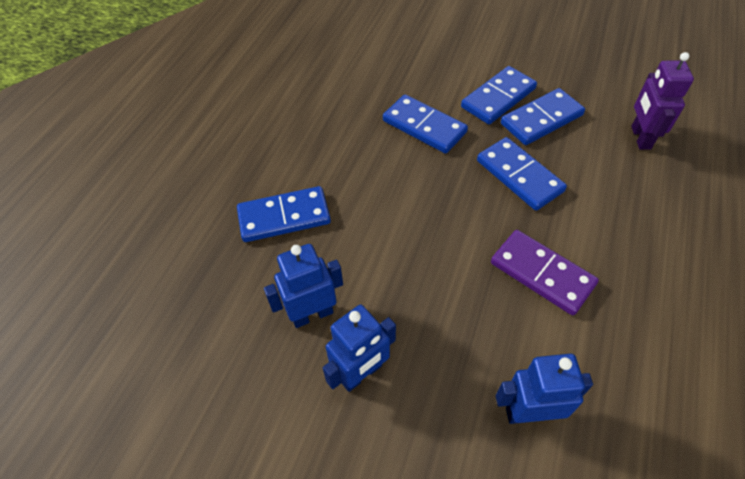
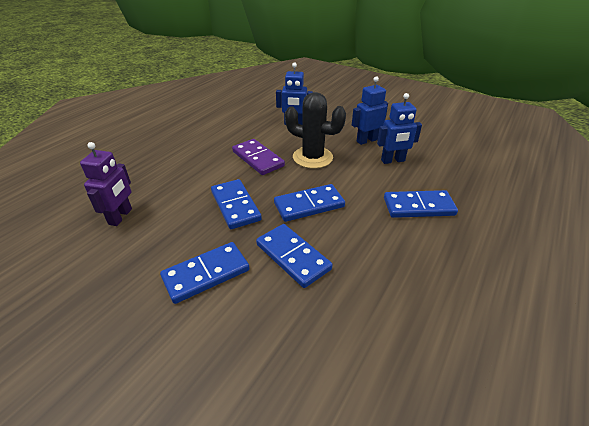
camera: 170 degrees left, 15 degrees down
blue domino [501,88,585,145] -> blue domino moved to [274,184,345,222]
none -> black cactus [285,92,346,169]

